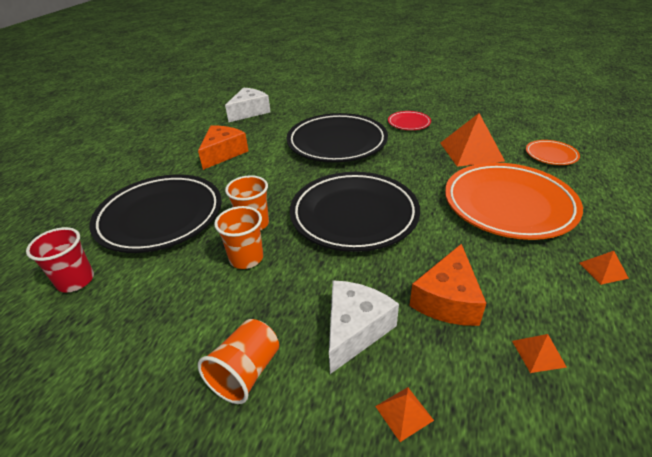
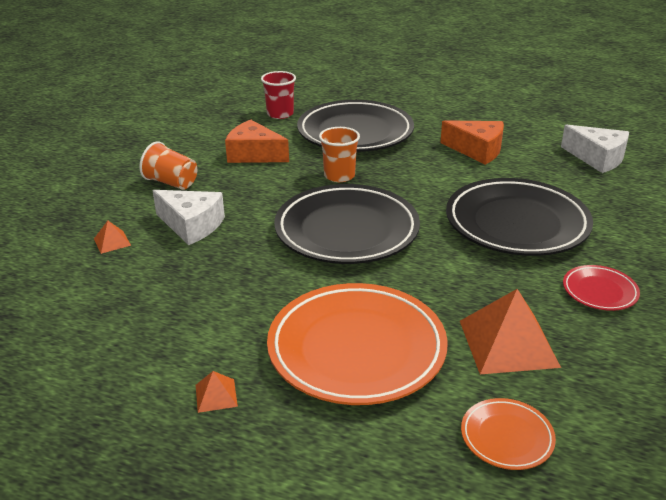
camera: 90 degrees right, 5 degrees down
orange cup [214,206,263,269] -> none
orange cheese [409,244,486,326] -> orange cheese moved to [225,120,289,163]
orange pyramid [512,334,567,373] -> none

